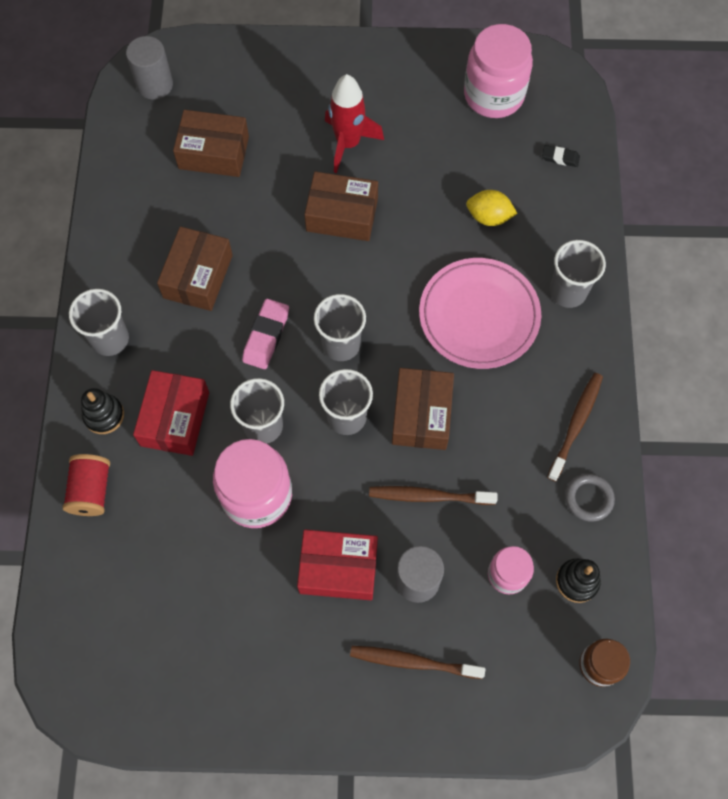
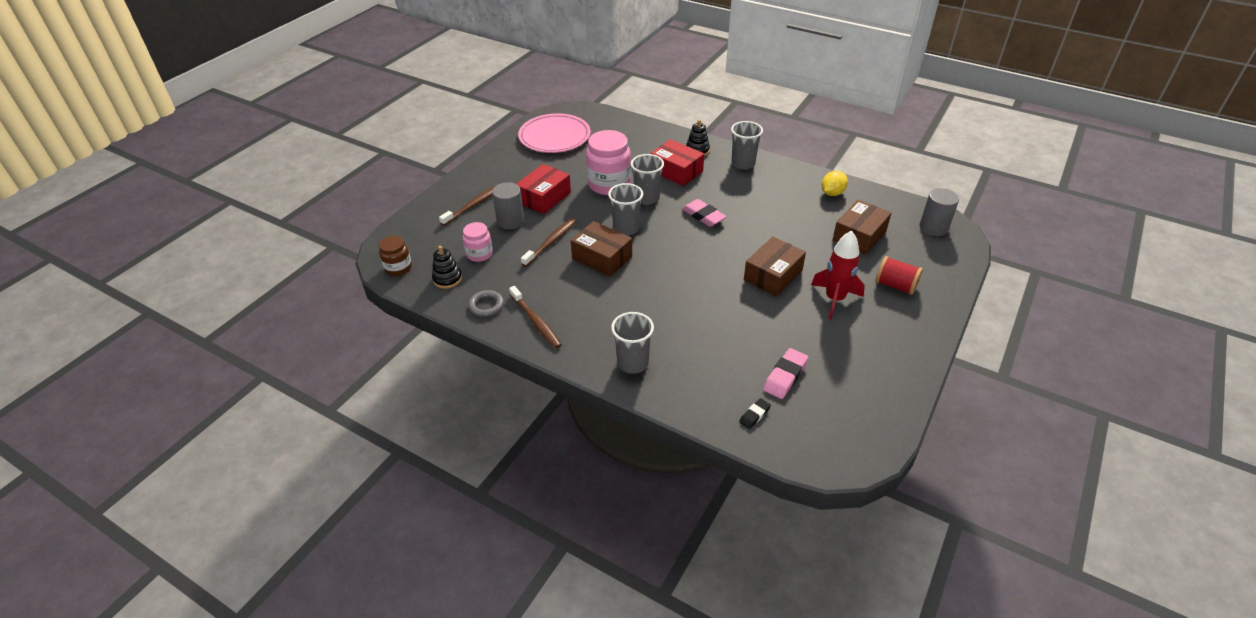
camera: 120 degrees right, 25 degrees down
red spool [63,454,110,516] -> red spool moved to [875,256,923,295]
brown box [157,227,233,311] -> none
grey cup [314,294,366,361] -> none
pink plate [419,258,541,369] -> pink plate moved to [518,113,591,153]
pink jar [464,24,533,118] -> none
yellow lemon [466,190,518,226] -> yellow lemon moved to [821,171,848,196]
none -> pink eraser [763,348,808,399]

